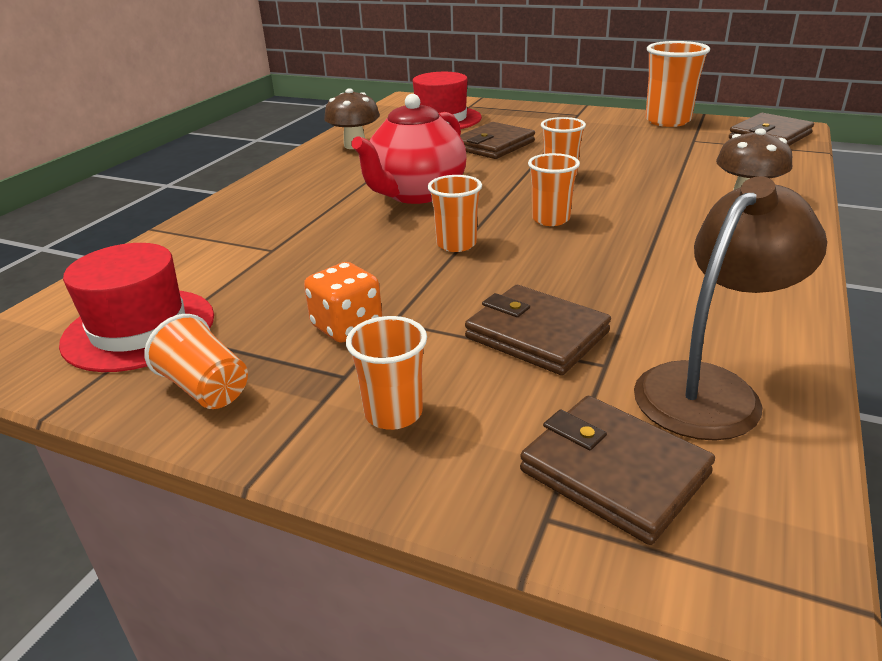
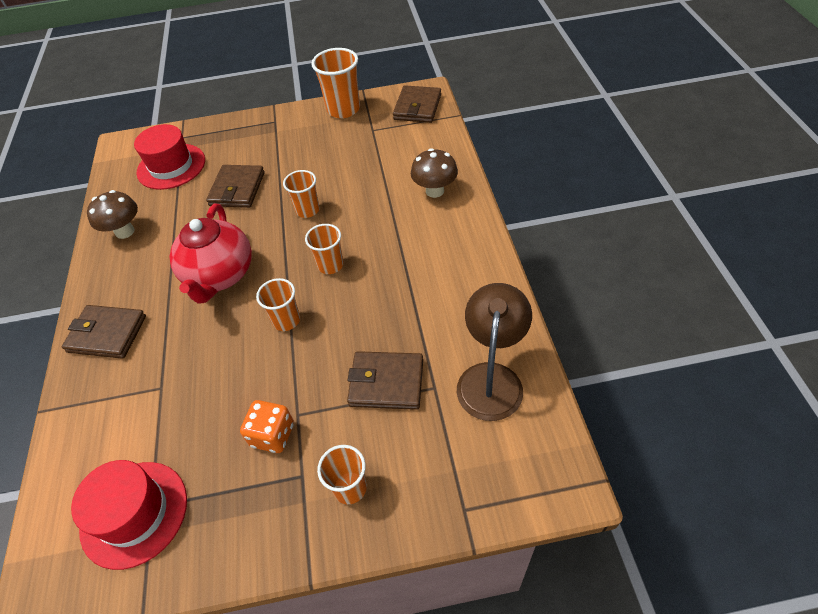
camera: 30 degrees left, 20 degrees up
orange cup [144,314,248,409] -> none
brown wallet [520,396,715,545] -> brown wallet moved to [62,305,146,359]

